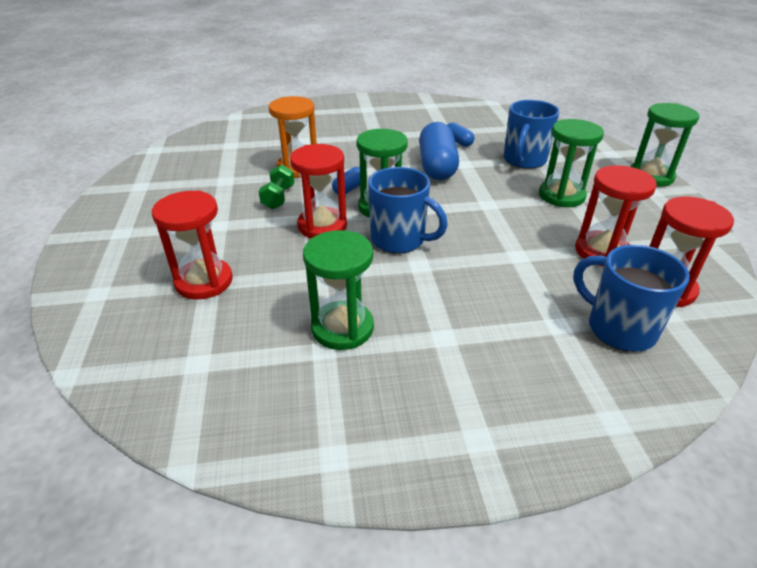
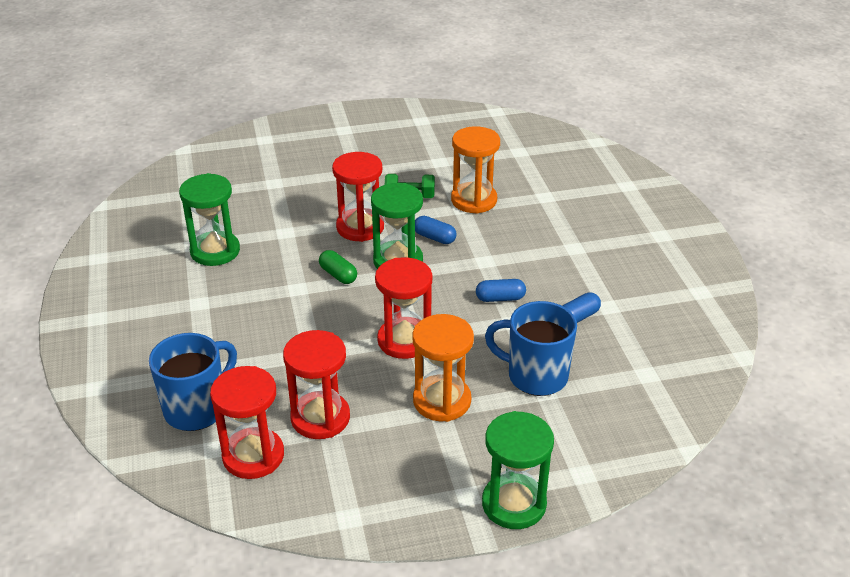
camera: 85 degrees right, 0 degrees up
red hourglass [152,191,233,300] -> red hourglass moved to [375,257,432,359]
blue mug [368,167,448,254] -> green capsule [319,250,357,284]
blue capsule [419,122,459,180] -> blue capsule [476,279,526,302], size x0.49
green hourglass [539,119,604,207] -> orange hourglass [412,314,474,422]

